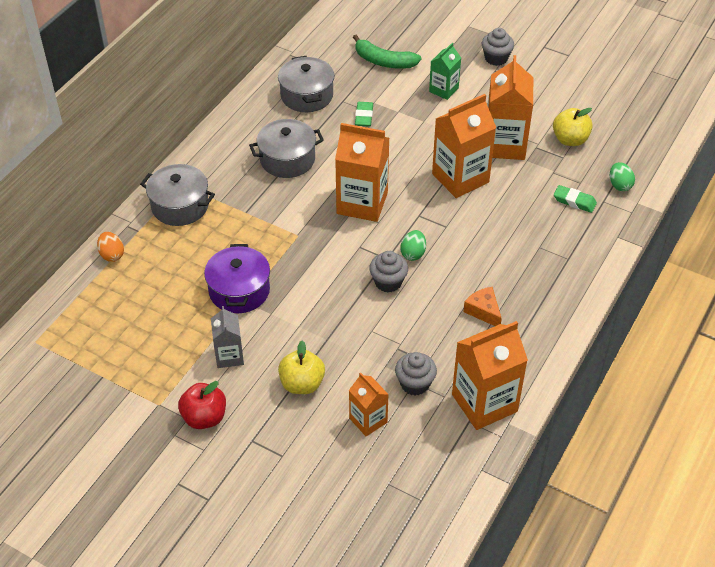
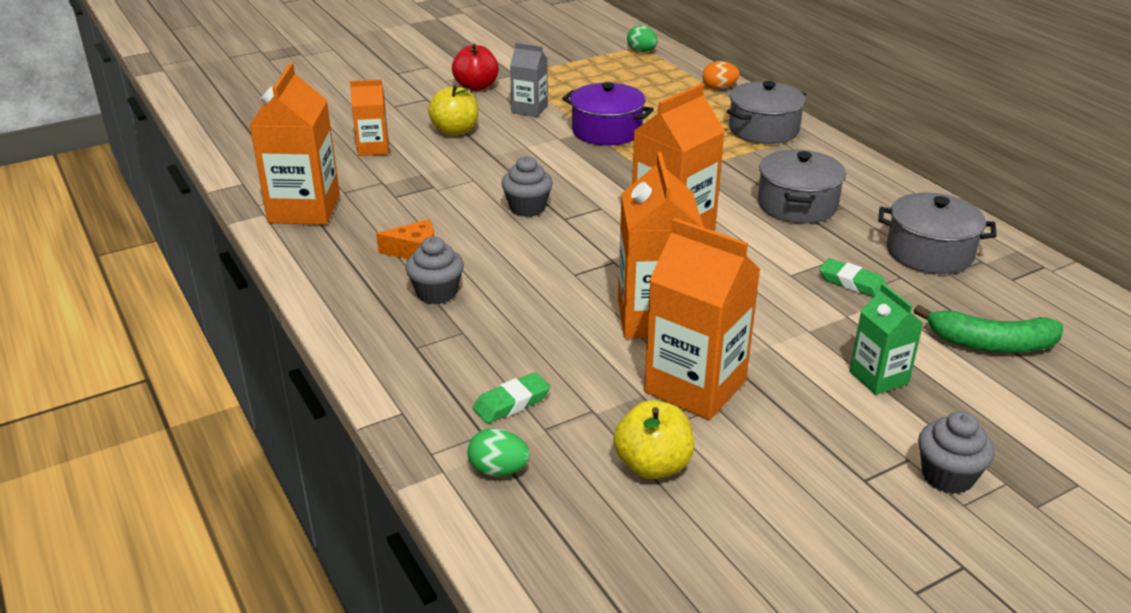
camera: 120 degrees right, 15 degrees down
green banana [353,35,422,69] -> green banana turned 135 degrees counterclockwise [914,305,1063,353]
grey cupcake [395,352,437,395] -> grey cupcake moved to [405,236,464,304]
green egg [400,230,426,261] -> green egg moved to [627,25,658,52]

